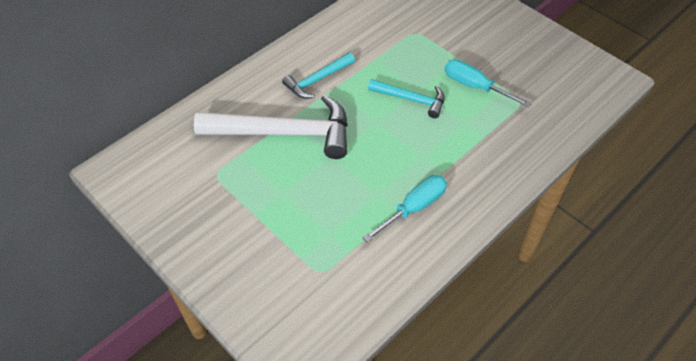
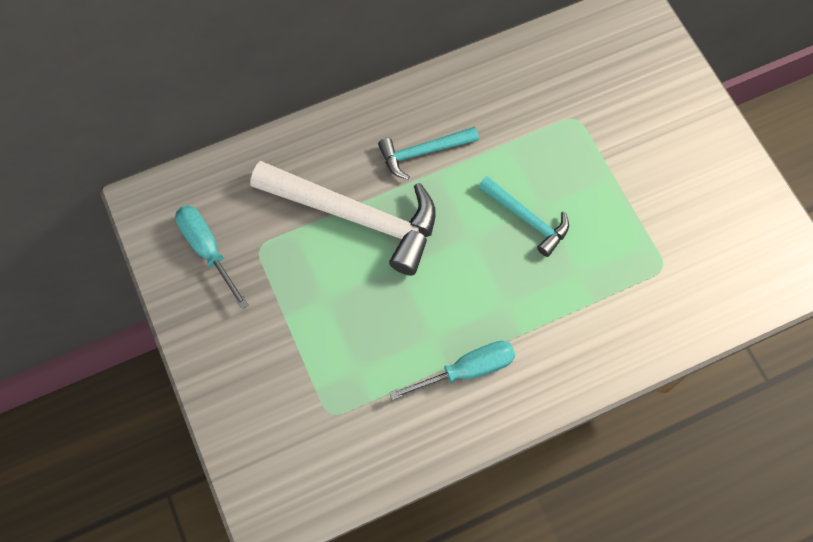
camera: 20 degrees right, 15 degrees up
turquoise screwdriver [445,59,532,108] -> turquoise screwdriver moved to [175,205,249,309]

